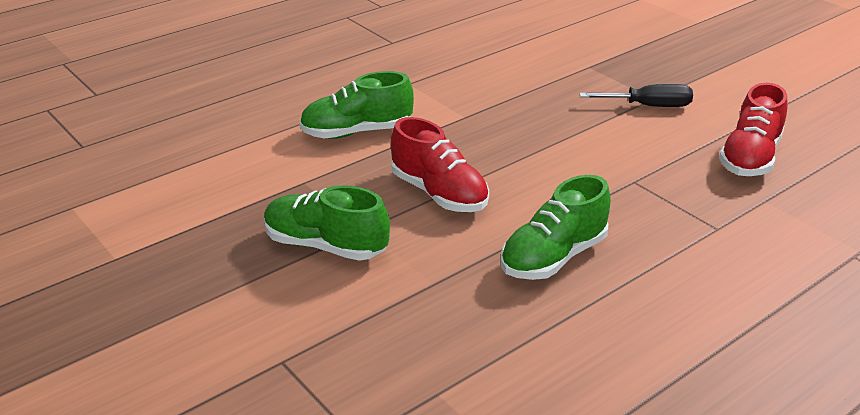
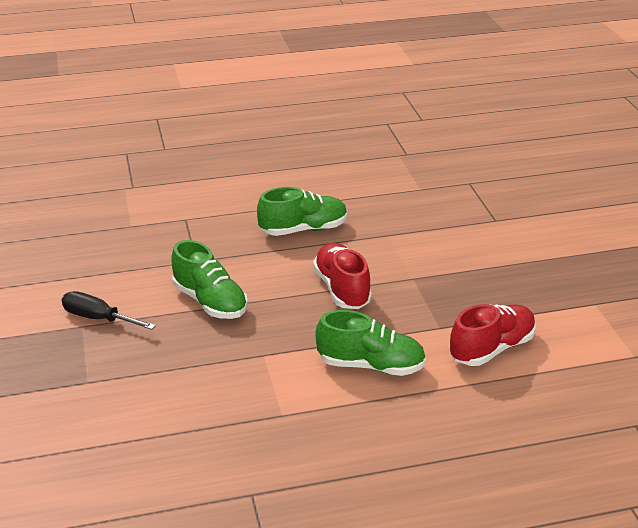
camera: 155 degrees left, 0 degrees up
green shoe [264,185,390,261] -> green shoe moved to [171,240,248,319]
red shoe [719,83,787,176] -> red shoe moved to [449,304,536,366]

